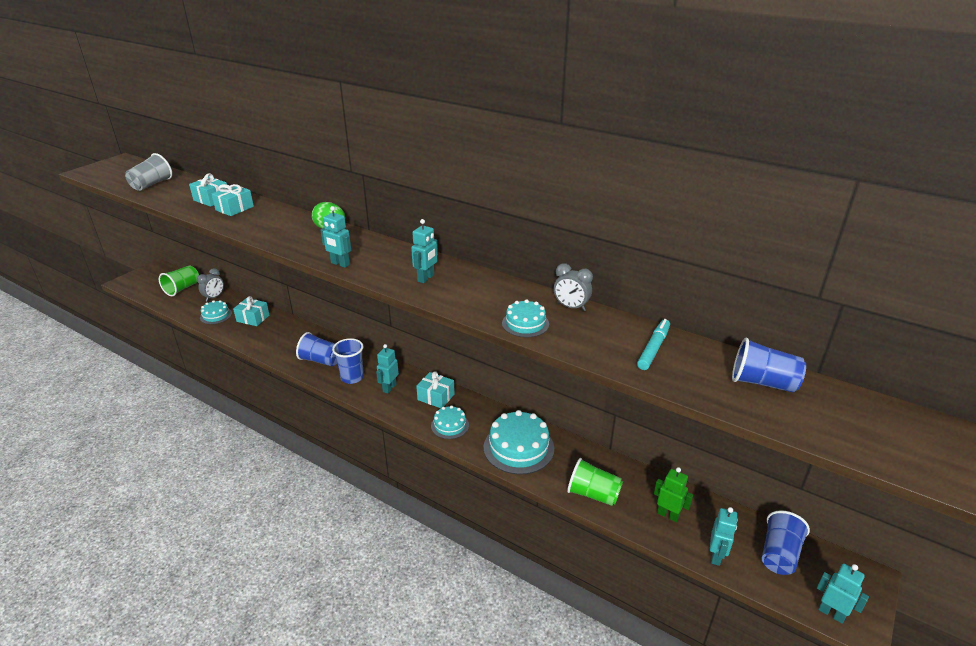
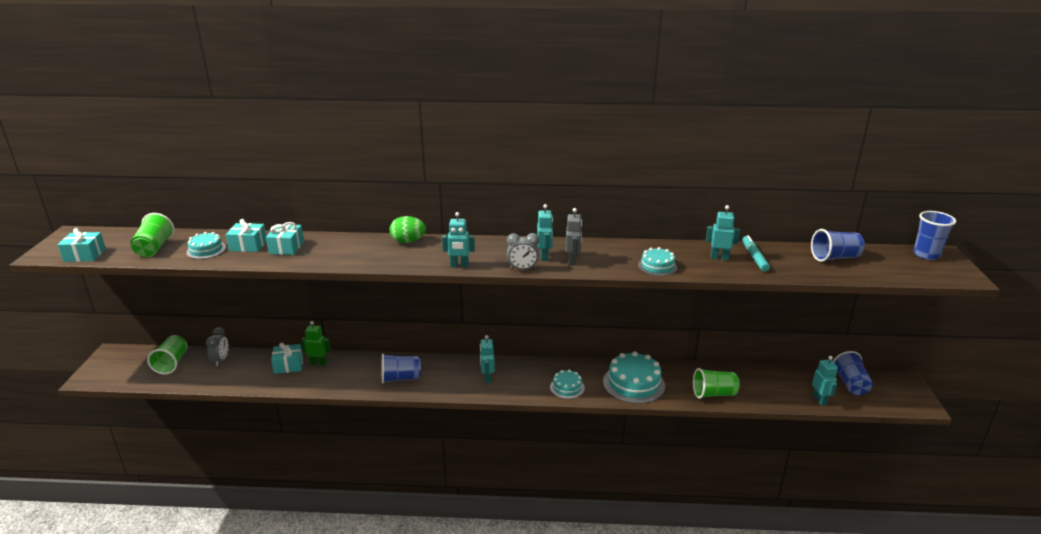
camera: 30 degrees left, 5 degrees down
grey cup [125,153,172,191] -> green cup [130,213,175,257]
turquoise cake [200,300,232,324] -> turquoise cake moved to [186,232,226,259]
blue cup [332,338,364,384] -> blue cup moved to [913,211,956,260]
turquoise gift [416,371,455,408] -> turquoise gift moved to [58,228,106,262]
grey clock [554,263,593,311] -> grey clock moved to [507,233,540,270]
green robot [654,467,693,522] -> green robot moved to [301,321,331,366]
turquoise robot [817,564,869,624] -> turquoise robot moved to [706,205,740,260]
none -> grey robot [565,208,582,265]

